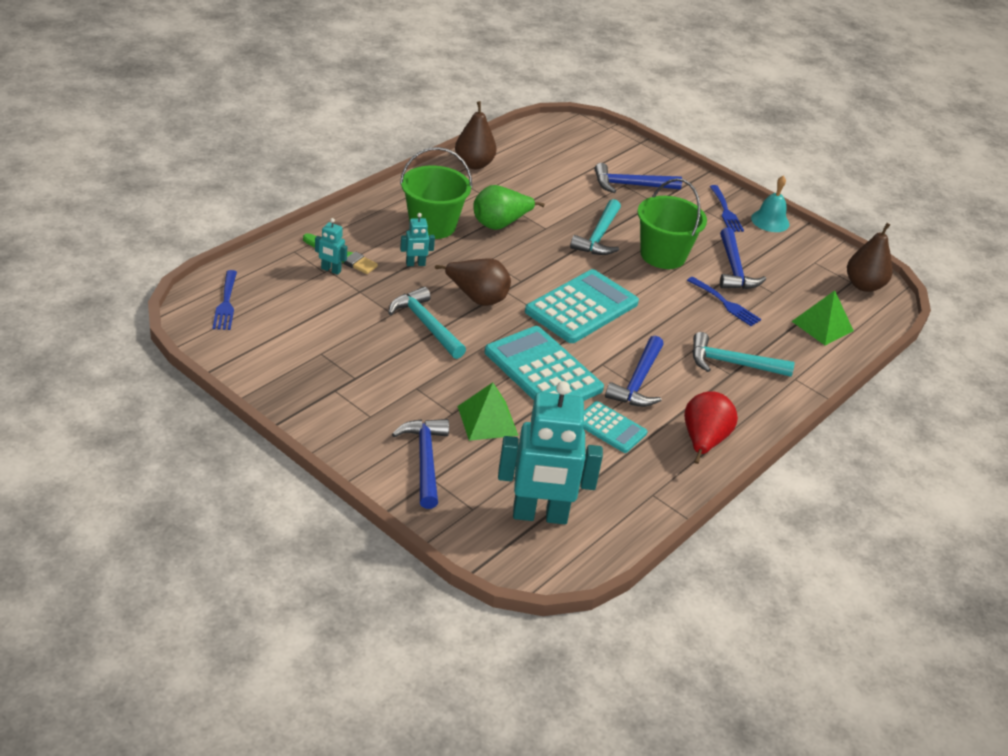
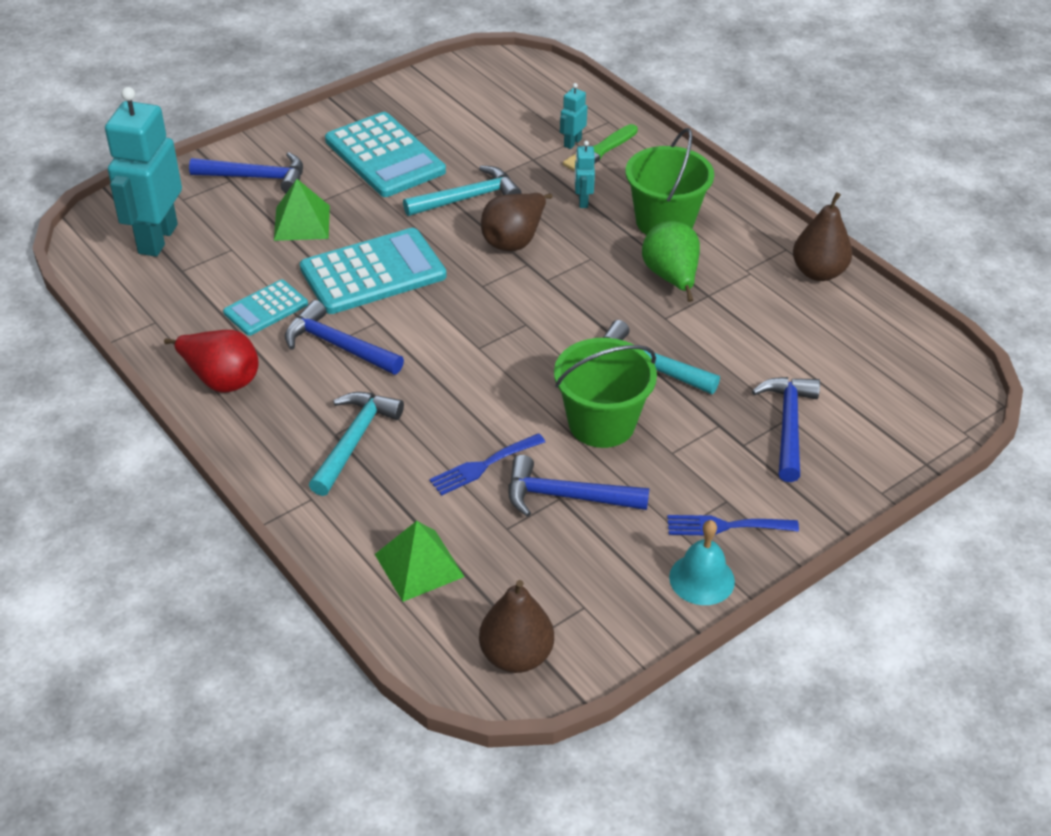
camera: 105 degrees right, 5 degrees up
blue fork [213,270,237,330] -> none
turquoise calculator [525,269,639,343] -> turquoise calculator moved to [325,112,446,197]

